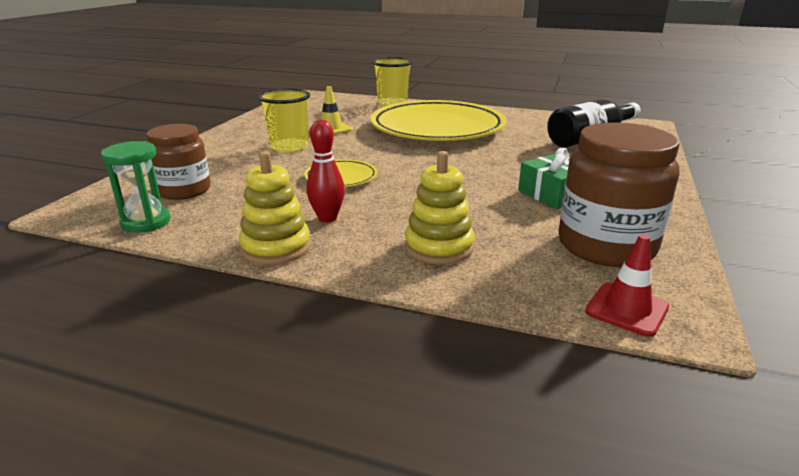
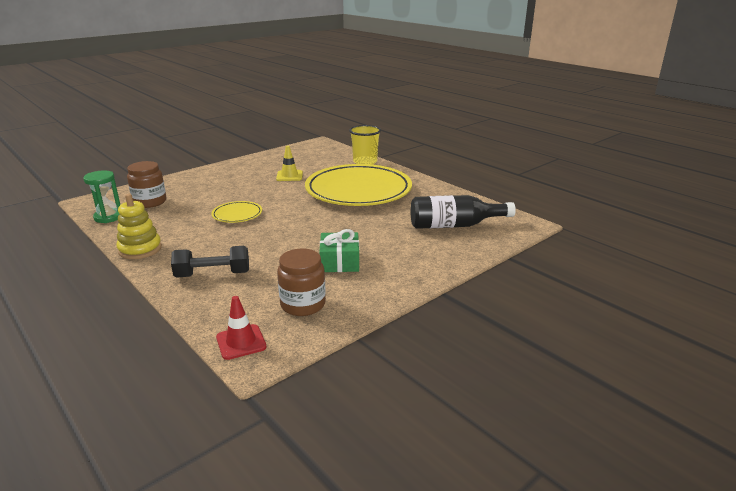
camera: 30 degrees right, 0 degrees up
yellow cup [258,88,310,153] -> none
red bowling pin [307,120,345,223] -> none
yellow stacking toy [405,151,475,264] -> black dumbbell [171,246,249,278]
brown jar [558,123,680,267] -> brown jar [277,249,326,316], size x0.66

